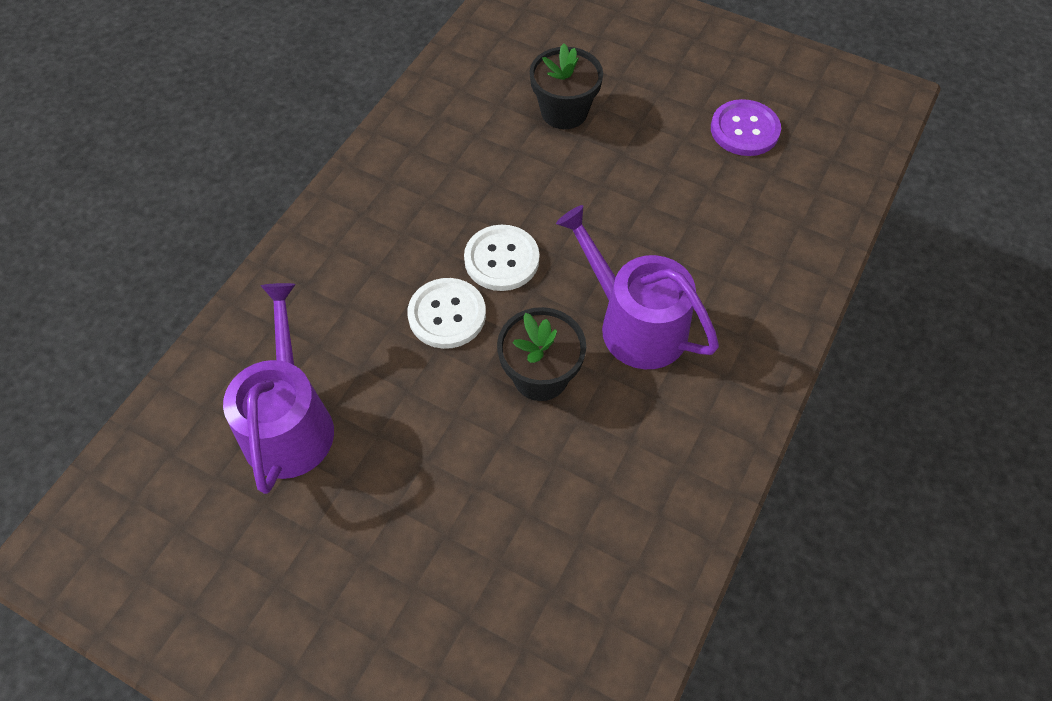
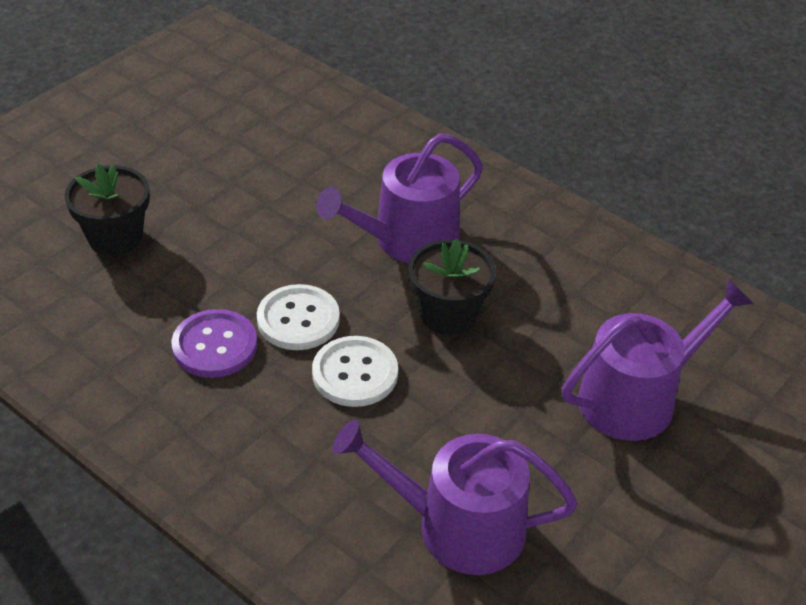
camera: 80 degrees left, 15 degrees down
purple button [711,99,781,156] -> purple button moved to [172,309,257,378]
none -> purple watering can [562,279,754,441]

